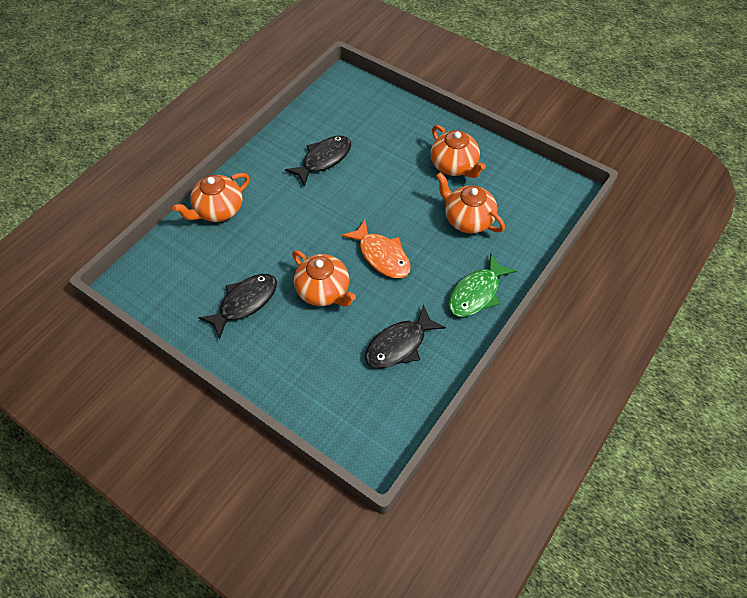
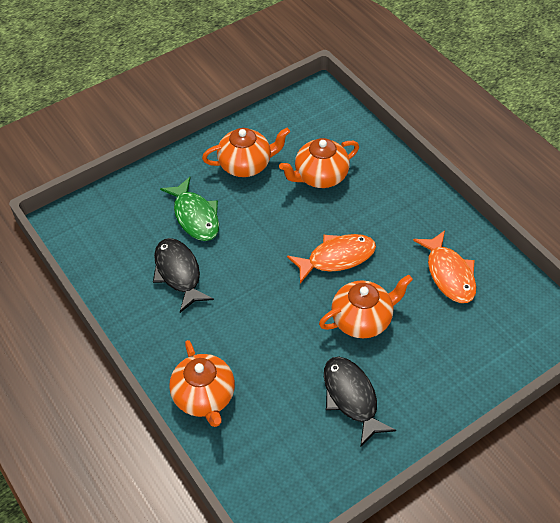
camera: 70 degrees left, 5 degrees down
black fish [365,304,446,368] -> orange fish [413,230,476,303]
green fish [448,254,517,317] -> green fish moved to [160,177,219,241]

